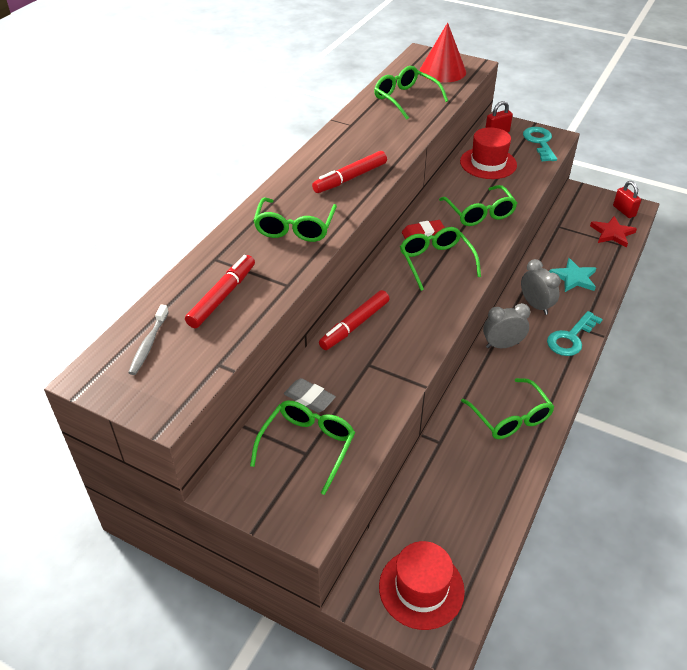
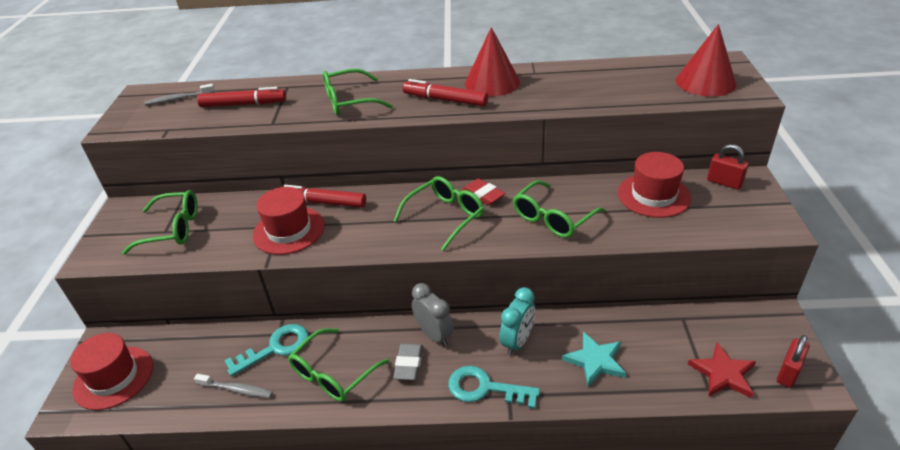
camera: 65 degrees right, 5 degrees down
grey eraser [284,378,336,413] -> grey eraser moved to [393,344,423,380]
green glasses [374,66,448,120] -> none
grey clock [521,259,560,315] -> turquoise clock [499,287,535,355]
turquoise key [523,127,557,161] -> turquoise key moved to [224,324,308,377]
none -> grey toothbrush [194,374,273,398]
none -> red hat [253,187,325,255]
none -> red cone [465,27,520,97]

